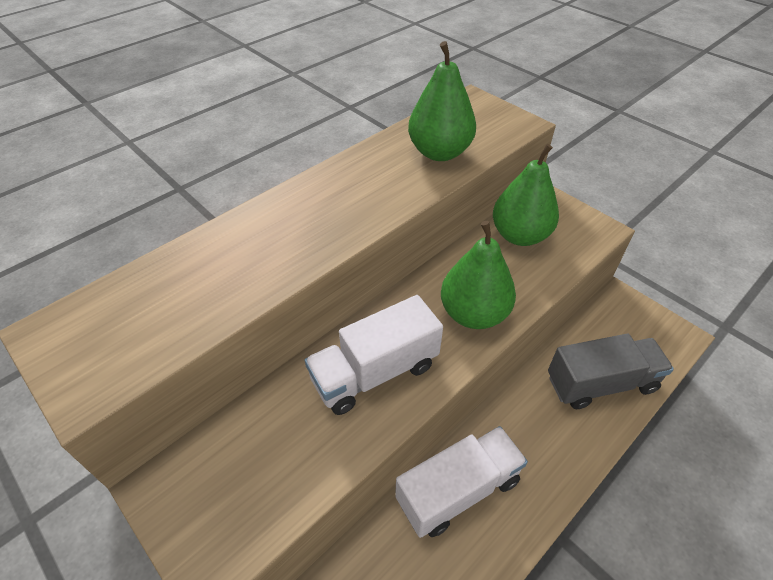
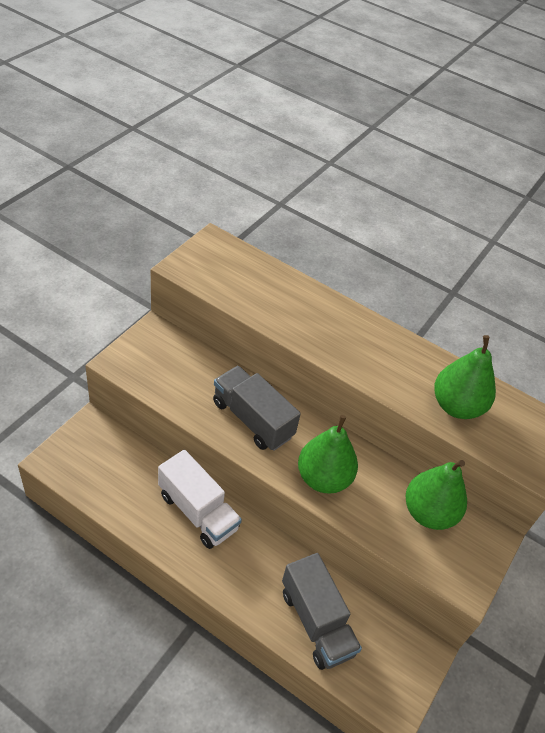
camera: 70 degrees right, 0 degrees up
white truck [305,295,443,415] -> grey truck [213,366,301,451]

